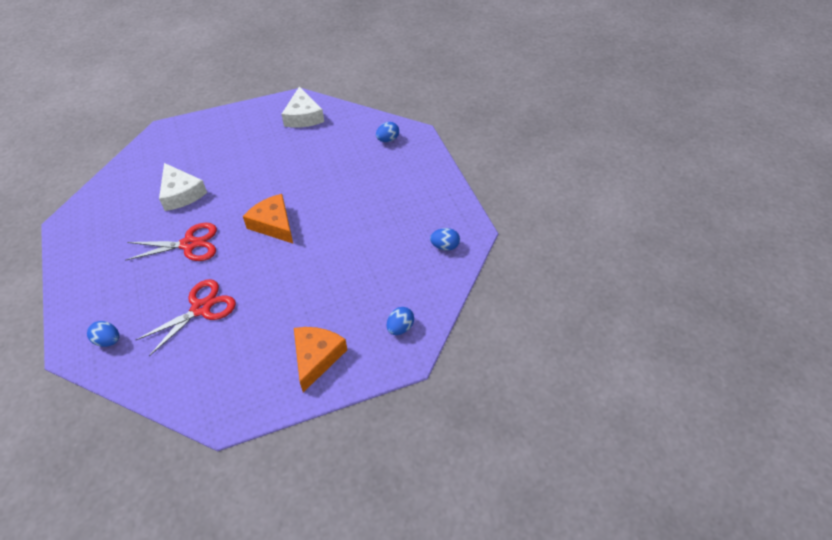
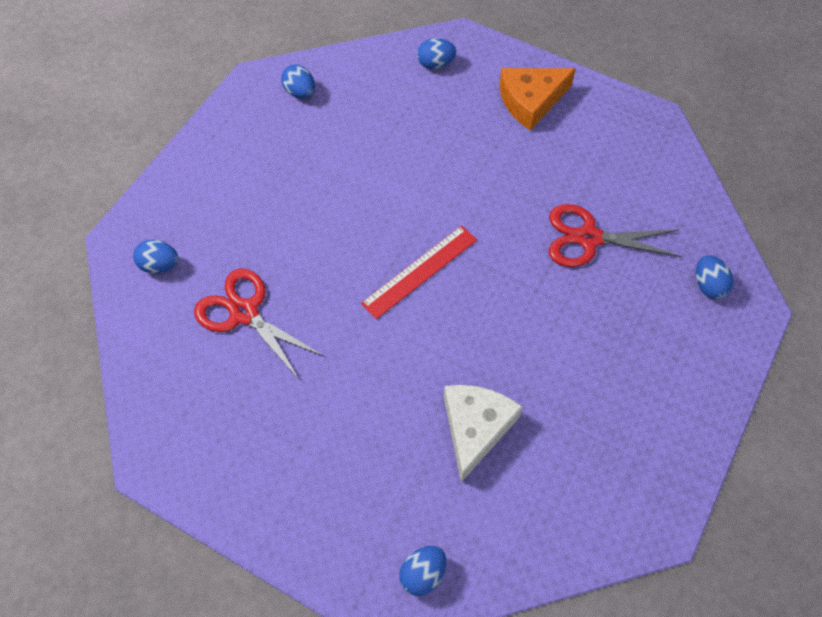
camera: 130 degrees left, 10 degrees up
red scissors [125,223,217,261] -> red scissors moved to [194,269,323,379]
orange cheese [243,194,293,243] -> red ruler [361,225,477,319]
white cheese [281,86,324,128] -> none
none -> blue egg [399,546,446,596]

